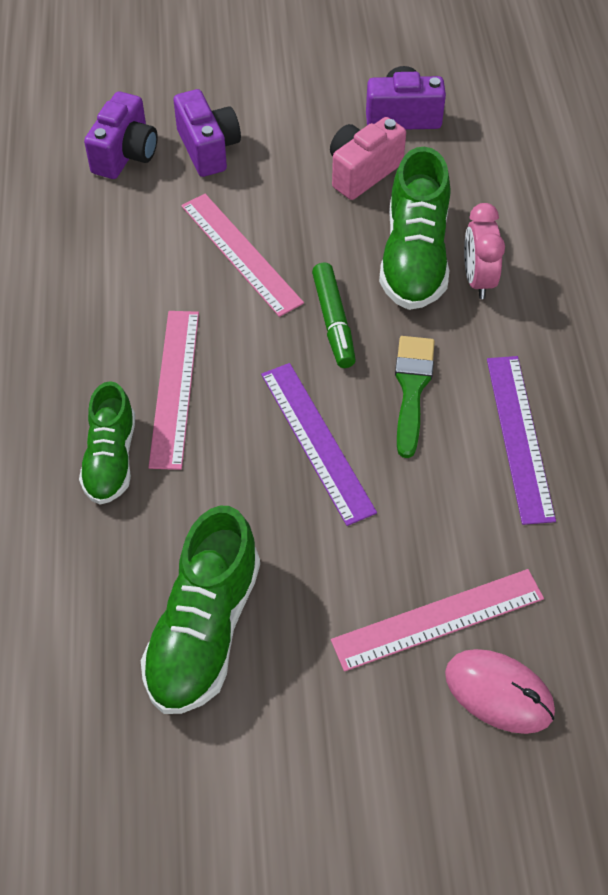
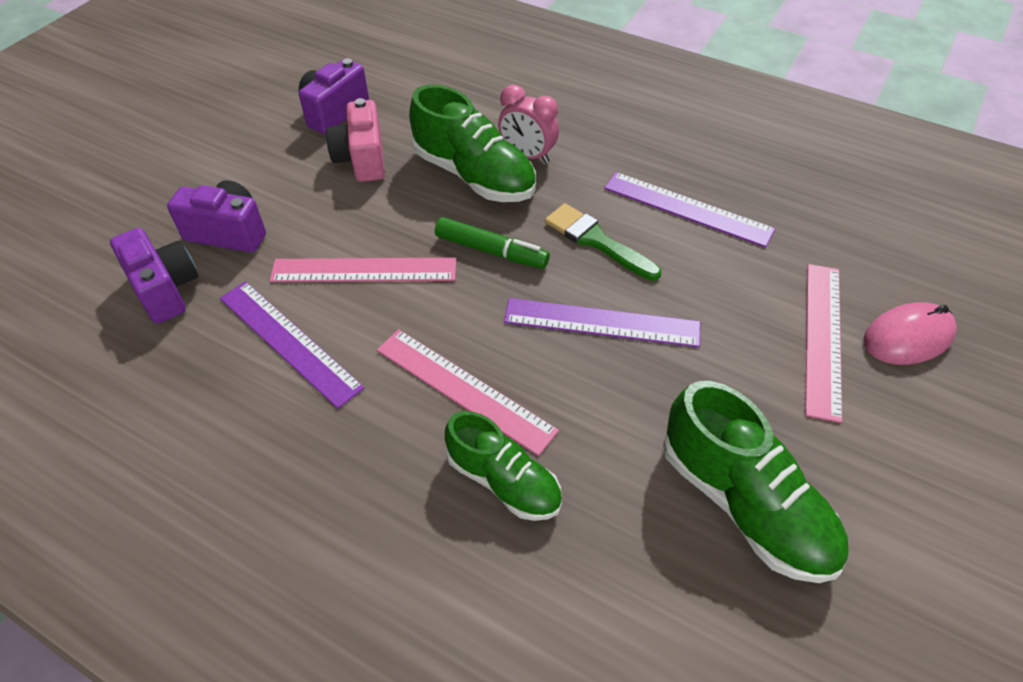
camera: 55 degrees left, 5 degrees down
none -> purple ruler [220,281,365,409]

